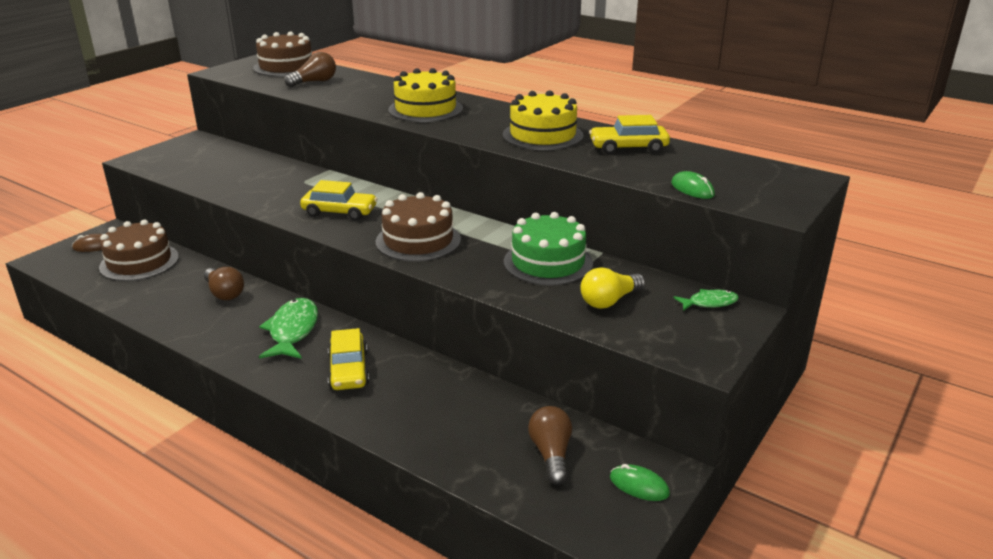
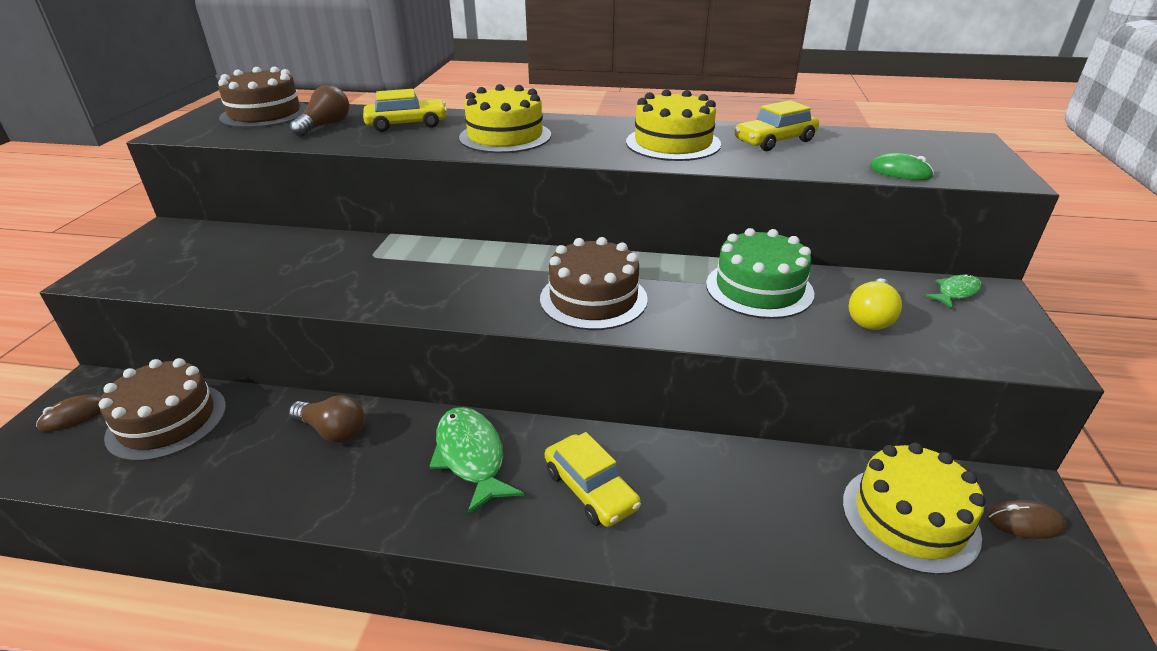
camera: 25 degrees left, 5 degrees up
yellow car [300,180,378,220] -> yellow car moved to [363,89,447,132]
brown light bulb [528,406,572,485] -> yellow cake [843,443,986,575]
green mouse [610,464,670,501] -> brown mouse [987,500,1067,539]

